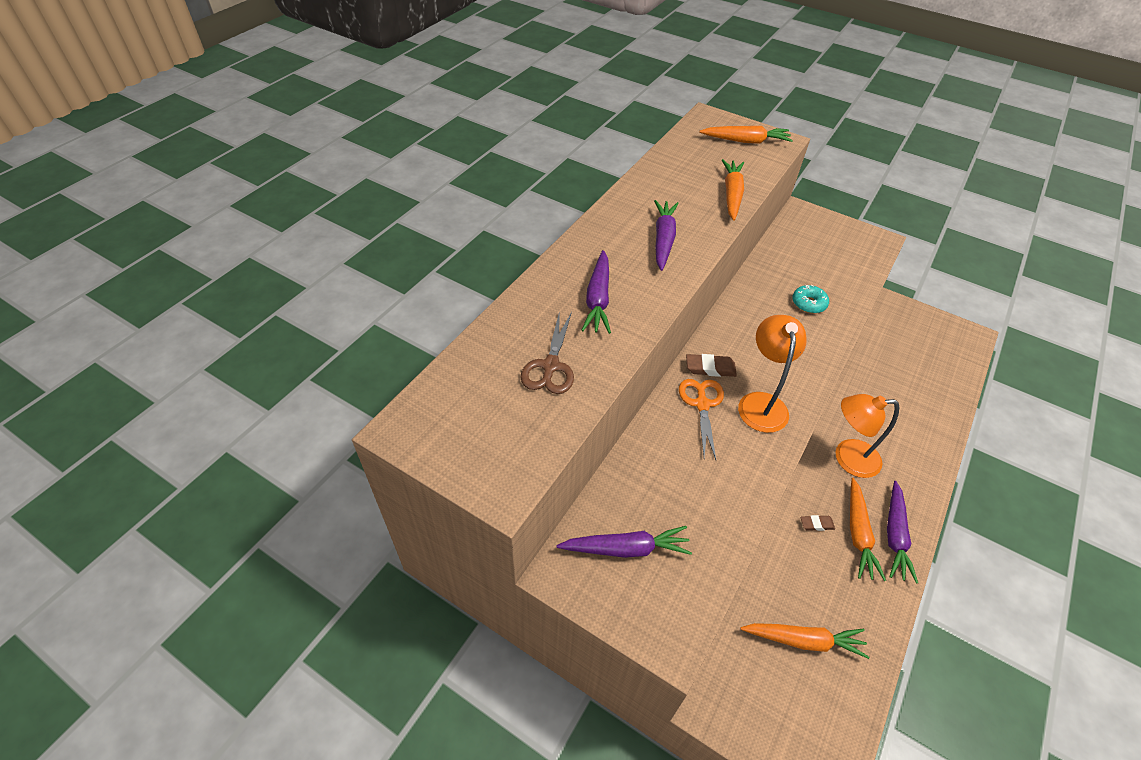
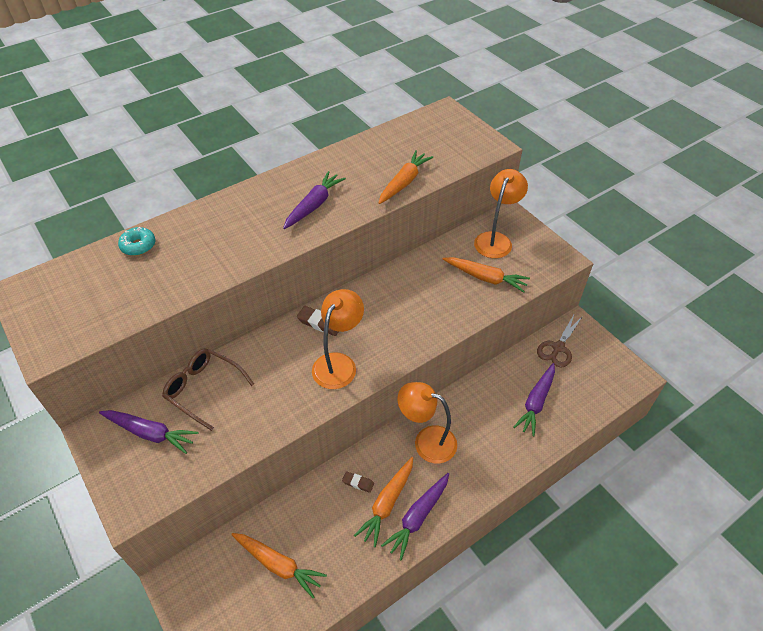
camera: 25 degrees right, 0 degrees up
brown scissors [520,311,574,394] -> brown scissors moved to [537,313,583,368]
purple carrot [581,250,611,334] -> purple carrot moved to [513,363,555,436]
orange scissors [679,379,724,460] -> none
orange carrot [699,126,793,144] -> orange carrot moved to [443,257,530,293]
turquoise donut [792,284,829,313] -> turquoise donut moved to [118,227,155,256]
none -> brown glasses [162,349,254,431]
none -> orange lamp [474,169,528,258]

